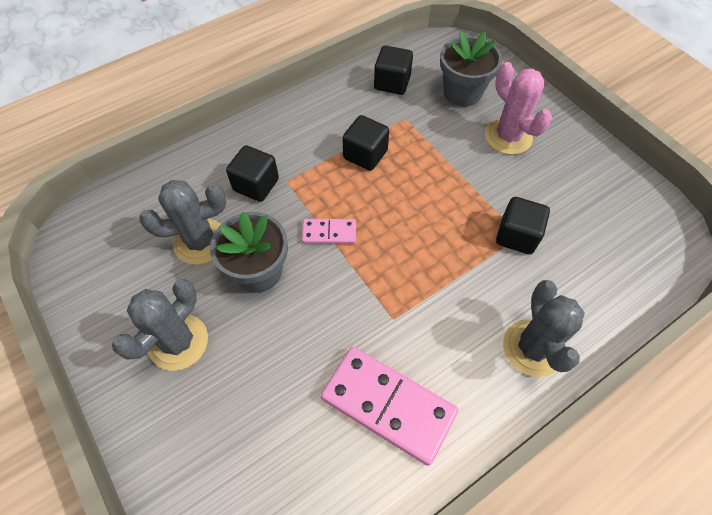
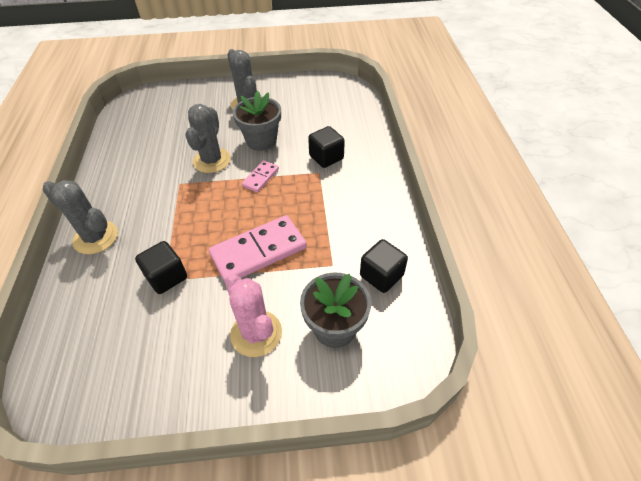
camera: 120 degrees right, 10 degrees down
grey cactus [139,180,226,265] -> grey cactus moved to [185,104,231,173]
pink domino [321,347,458,466] -> pink domino moved to [209,215,307,282]
black cube [343,115,389,171] -> none
pink cactus [485,62,552,155] -> pink cactus turned 60 degrees clockwise [225,275,282,357]

